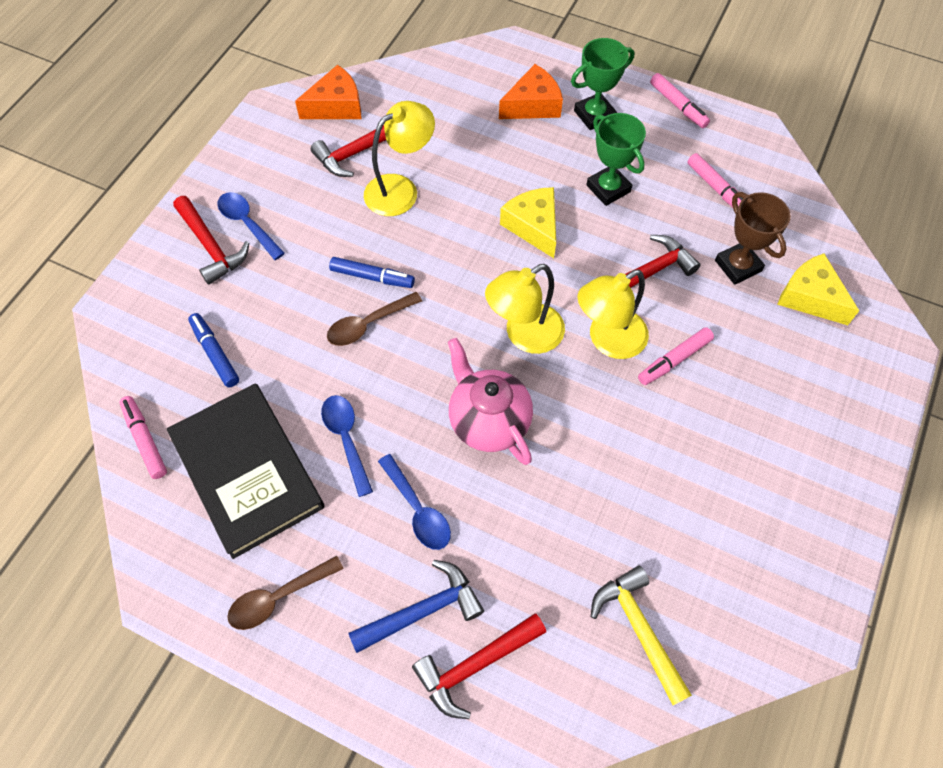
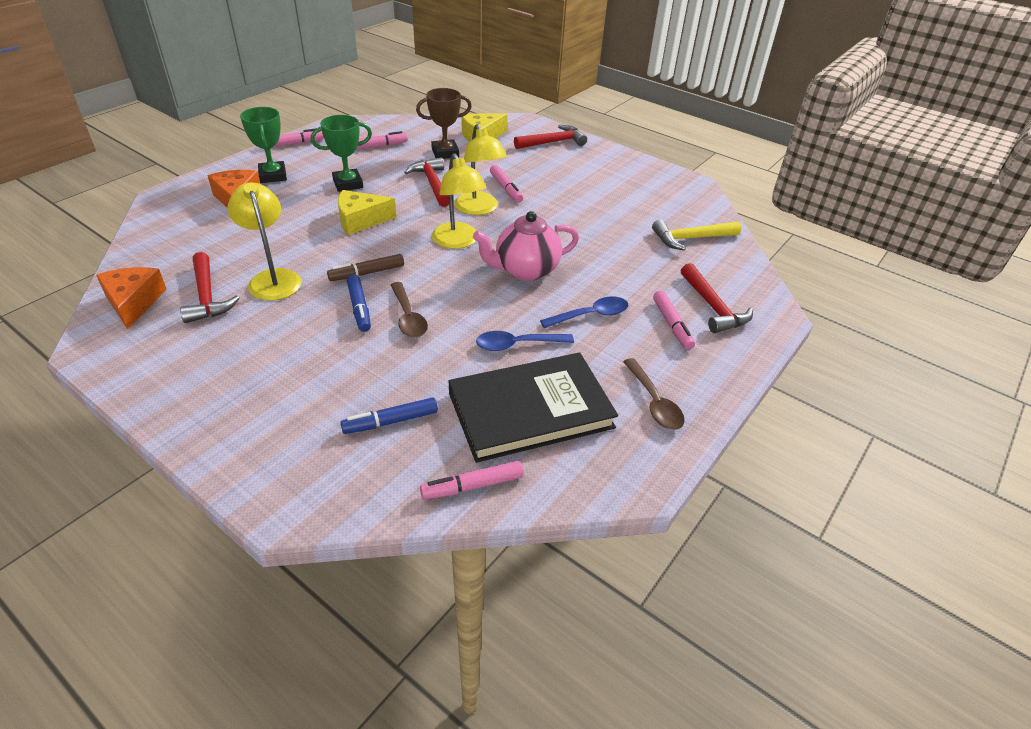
camera: 80 degrees left, 20 degrees down
red hammer [173,196,249,285] -> red hammer moved to [514,125,587,149]
blue spoon [218,192,285,260] -> none
blue marker [329,257,415,288] -> blue marker turned 135 degrees clockwise [347,274,371,332]
blue hammer [348,560,484,653] -> pink marker [653,291,695,350]
none -> brown marker [327,254,404,281]

